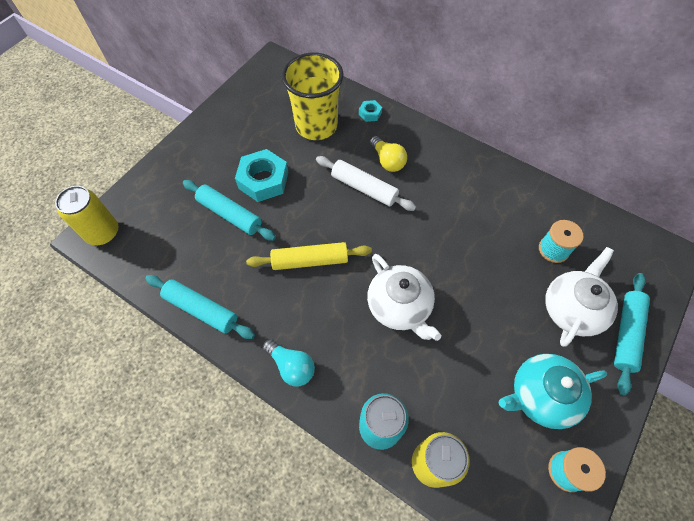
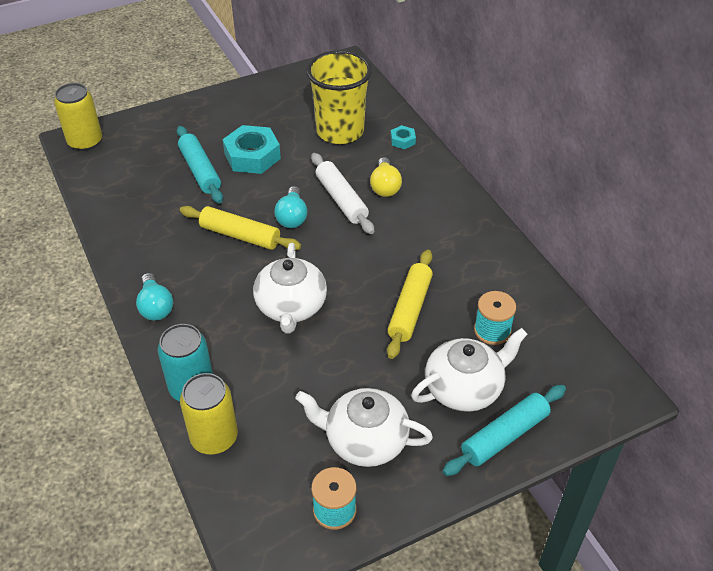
camera: 30 degrees right, 15 degrees down
turquoise rolling pin [145,275,255,339] -> none
turquoise teapot [499,354,607,429] -> white teapot [295,388,433,467]
none -> turquoise light bulb [274,186,308,228]
none -> yellow rolling pin [387,250,433,359]

